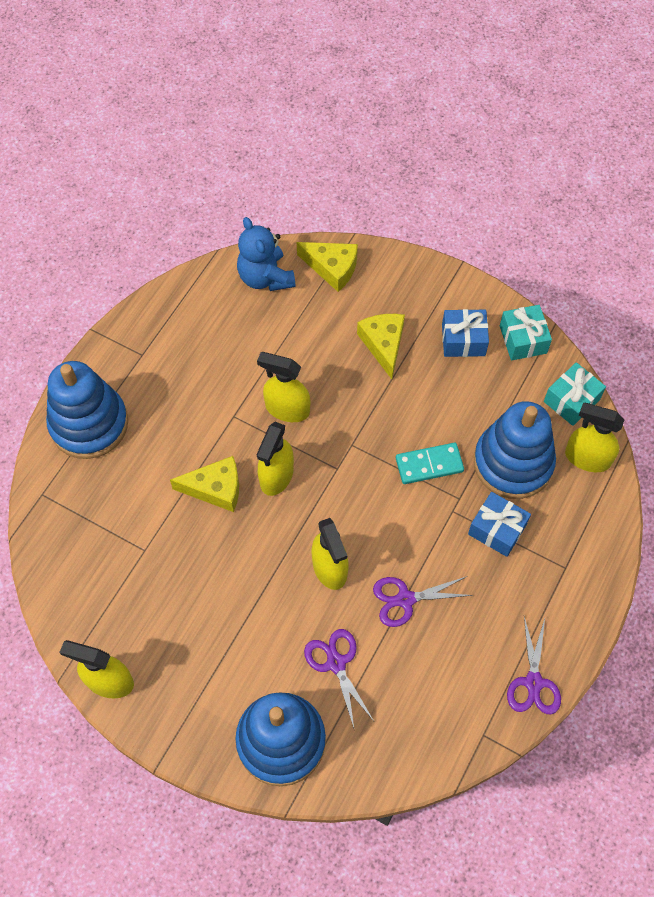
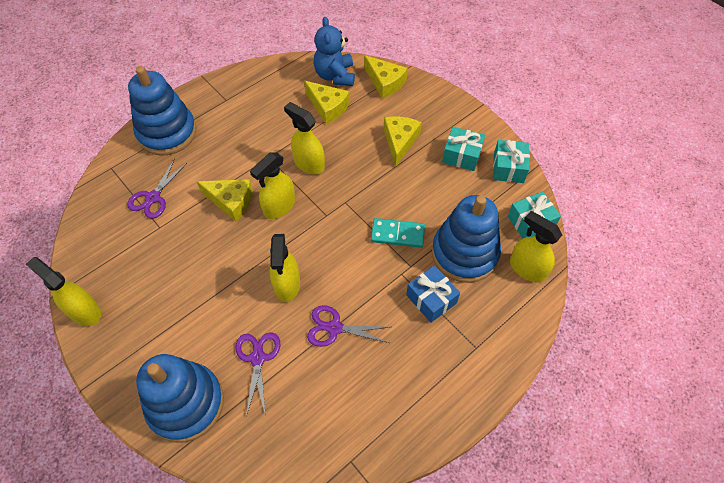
camera: 20 degrees right, 5 degrees down
blue gift [442,309,489,357] -> turquoise gift [442,127,485,171]
purple scissors [507,617,561,714] -> purple scissors moved to [127,158,187,219]
none -> yellow cheese [304,81,350,124]

